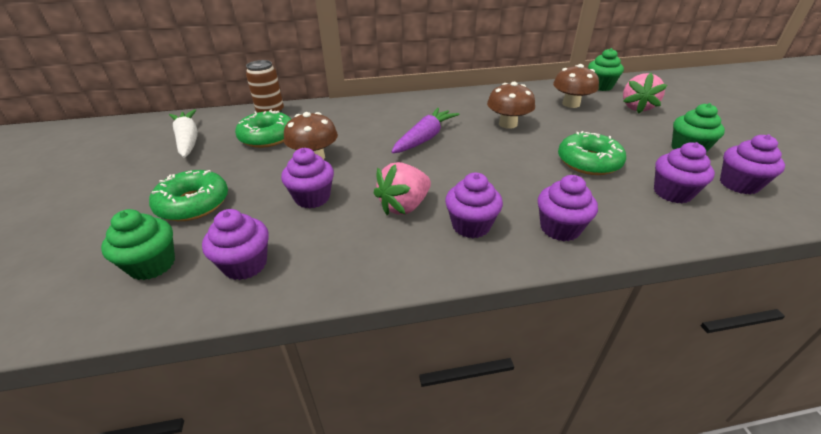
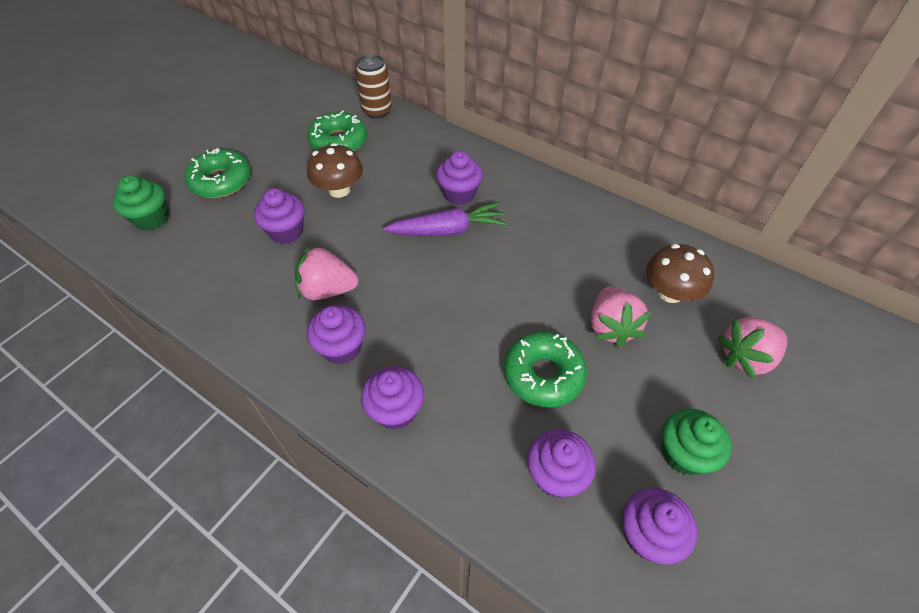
camera: 45 degrees right, 15 degrees up
white carrot [169,109,197,158] -> none
purple cupcake [202,209,269,280] -> purple cupcake moved to [436,151,483,205]
brown mushroom [487,82,535,129] -> none
green cupcake [588,48,624,91] -> none
none -> pink strawberry [591,287,652,348]

